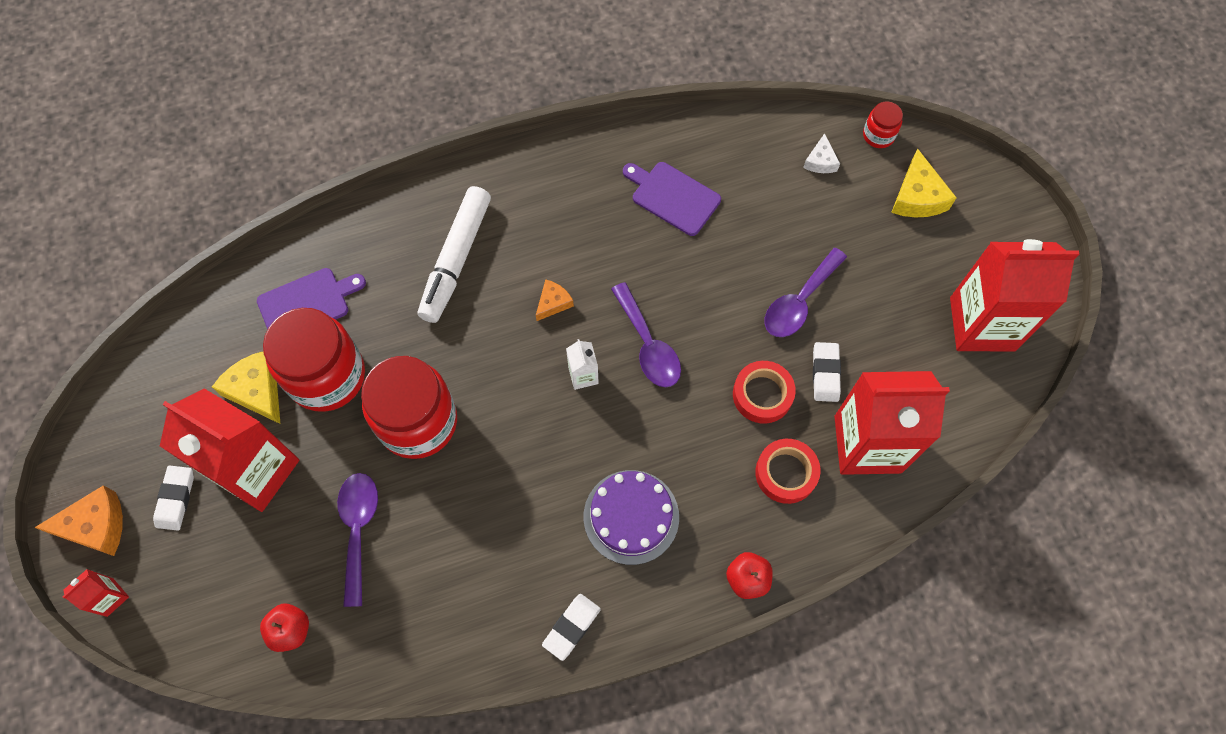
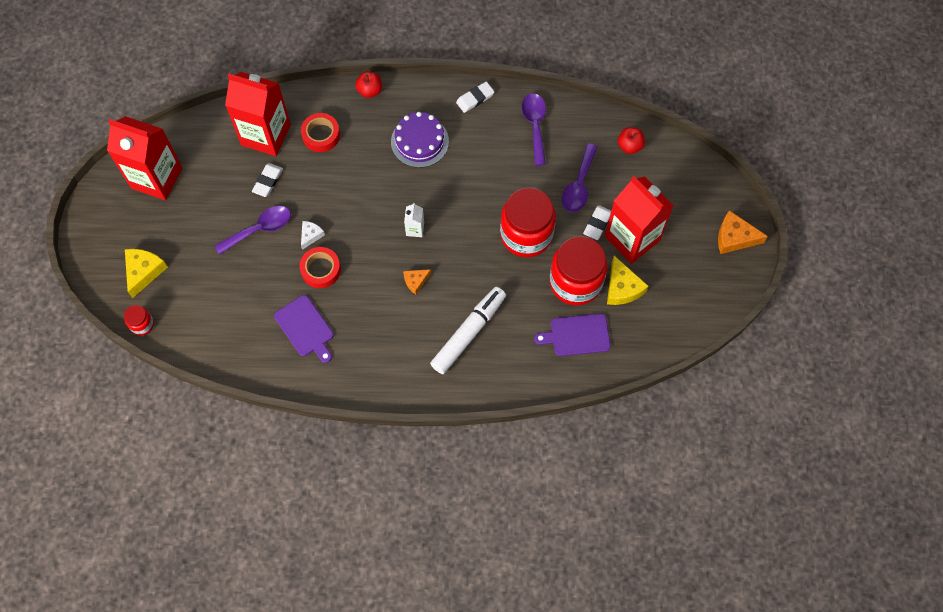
camera: 160 degrees left, 0 degrees up
red carton [62,569,129,617] -> none
white eraser [153,465,194,531] -> white eraser moved to [583,205,611,240]
purple spoon [611,282,681,387] -> purple spoon moved to [522,93,546,166]
red tape [733,361,796,424] -> red tape moved to [300,247,341,288]
white cheese [803,133,840,173] -> white cheese moved to [301,221,325,250]

